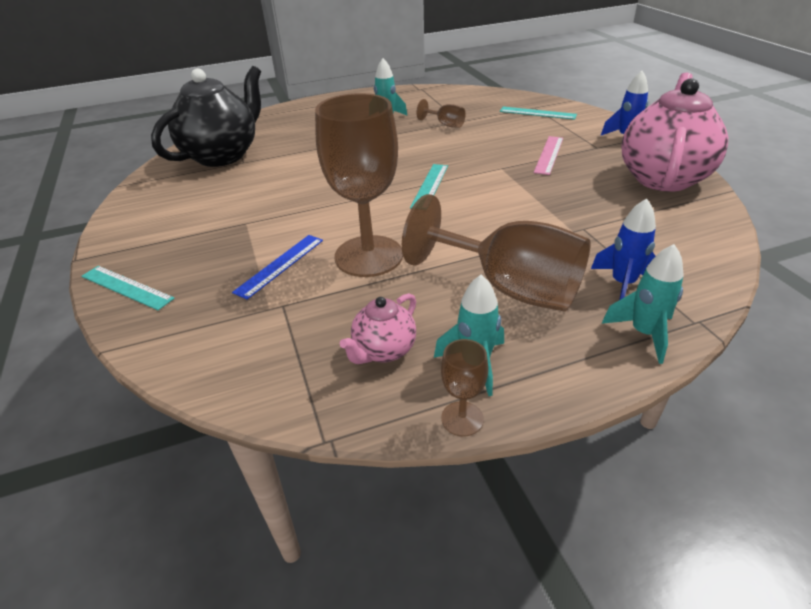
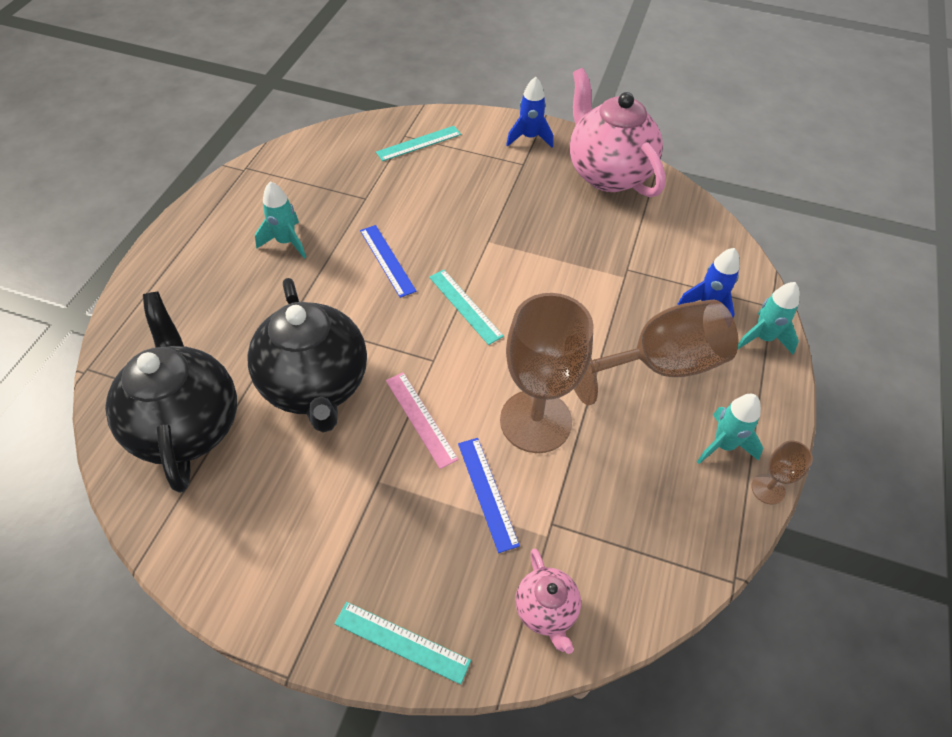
camera: 55 degrees left, 15 degrees up
turquoise ruler [81,266,175,310] -> turquoise ruler turned 45 degrees clockwise [334,602,471,685]
pink teapot [340,293,416,364] -> pink teapot moved to [515,549,581,654]
brown goblet [416,99,466,128] -> none
pink ruler [534,136,563,175] -> pink ruler moved to [386,372,459,469]
none -> black teapot [247,278,367,433]
none -> blue ruler [360,225,417,298]

